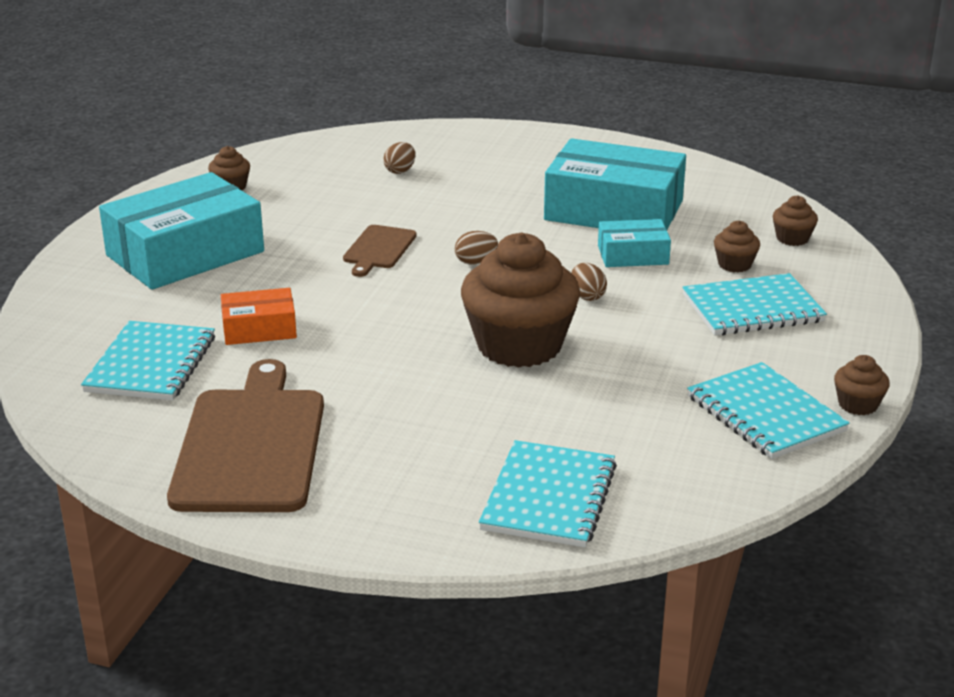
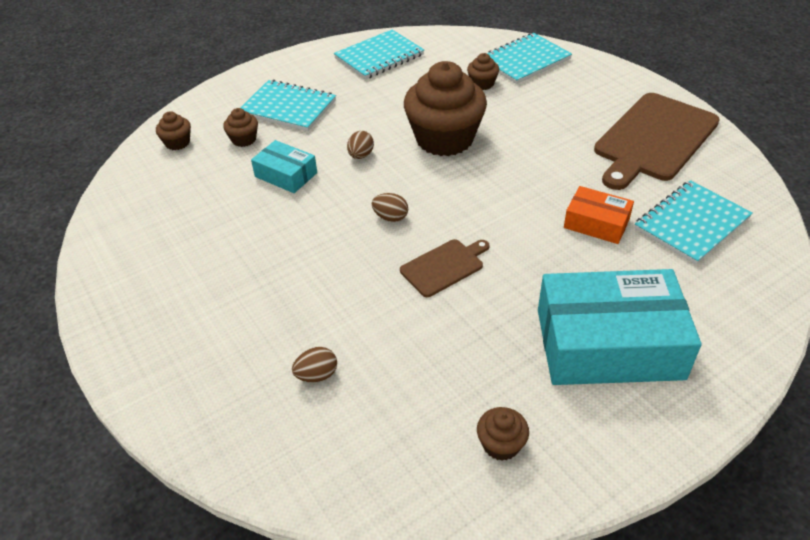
camera: 140 degrees left, 15 degrees up
turquoise box [544,138,686,229] -> none
turquoise notebook [687,362,850,459] -> turquoise notebook turned 45 degrees clockwise [334,30,424,80]
brown cupcake [834,355,890,415] -> brown cupcake moved to [467,53,499,90]

